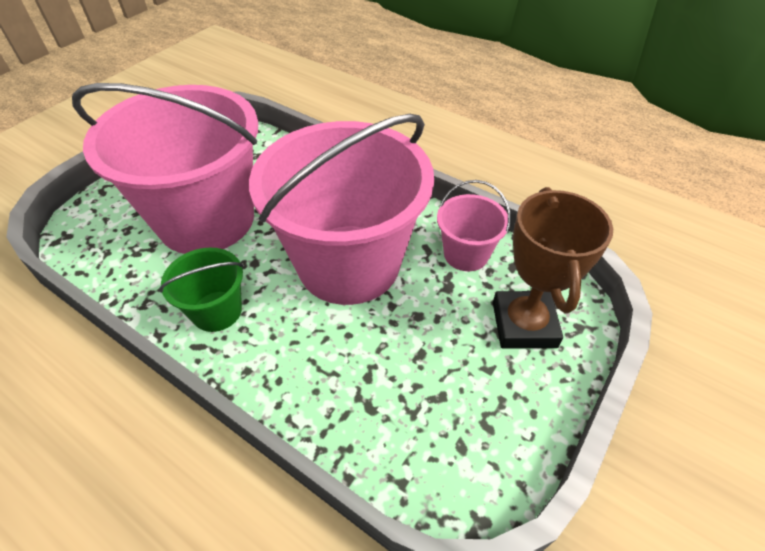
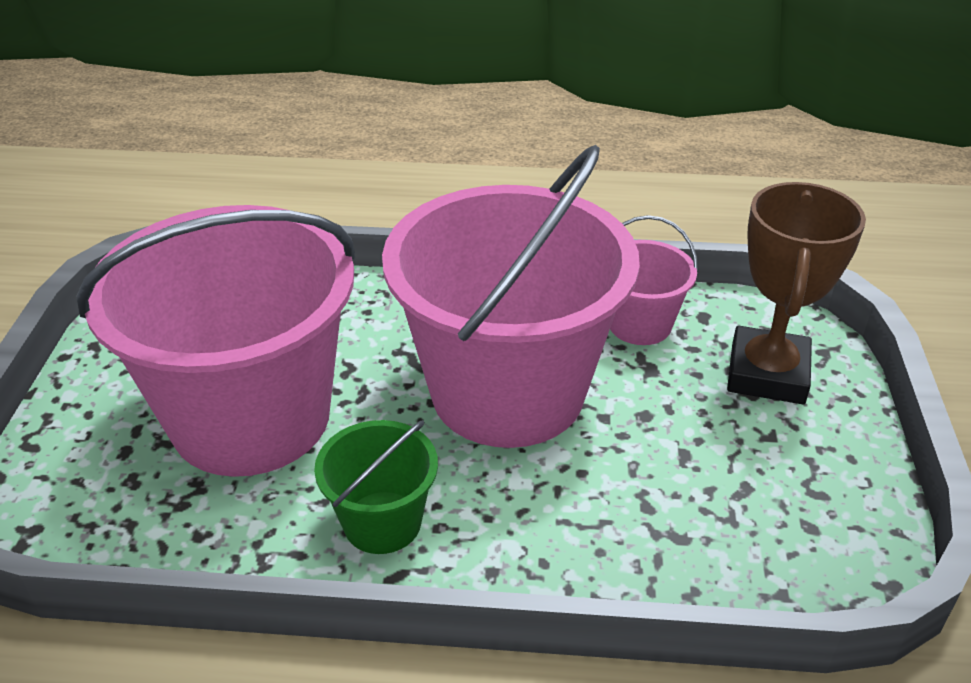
camera: 30 degrees left, 10 degrees down
brown trophy [493,187,613,349] -> brown trophy turned 45 degrees clockwise [727,182,866,404]

